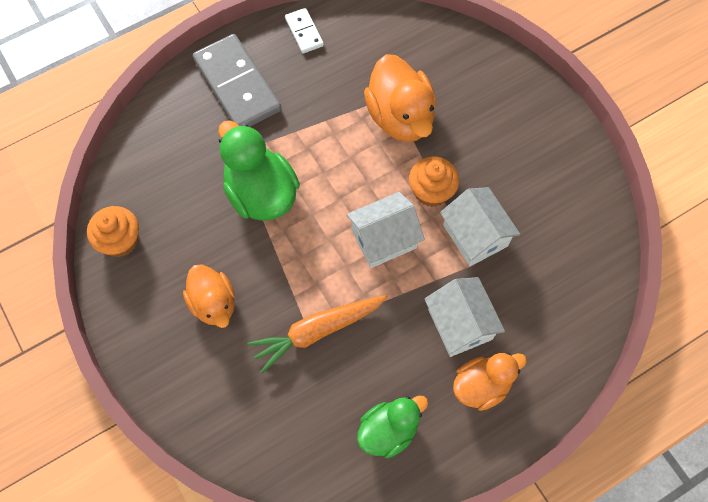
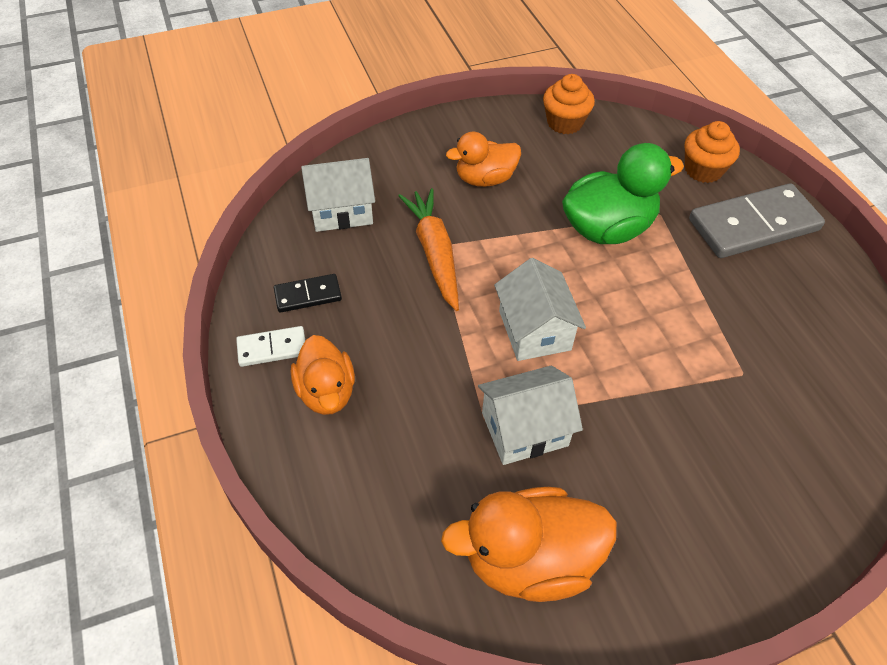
camera: 100 degrees right, 15 degrees down
white domino [285,8,324,54] -> white domino moved to [236,326,305,367]
green duck [357,396,428,458] -> black domino [274,274,342,313]
orange duck [364,54,436,142] -> orange duck moved to [441,487,617,602]
orange cupcake [409,156,459,207] -> orange cupcake moved to [684,121,740,183]
white house [424,277,505,357] -> white house moved to [301,158,375,232]

